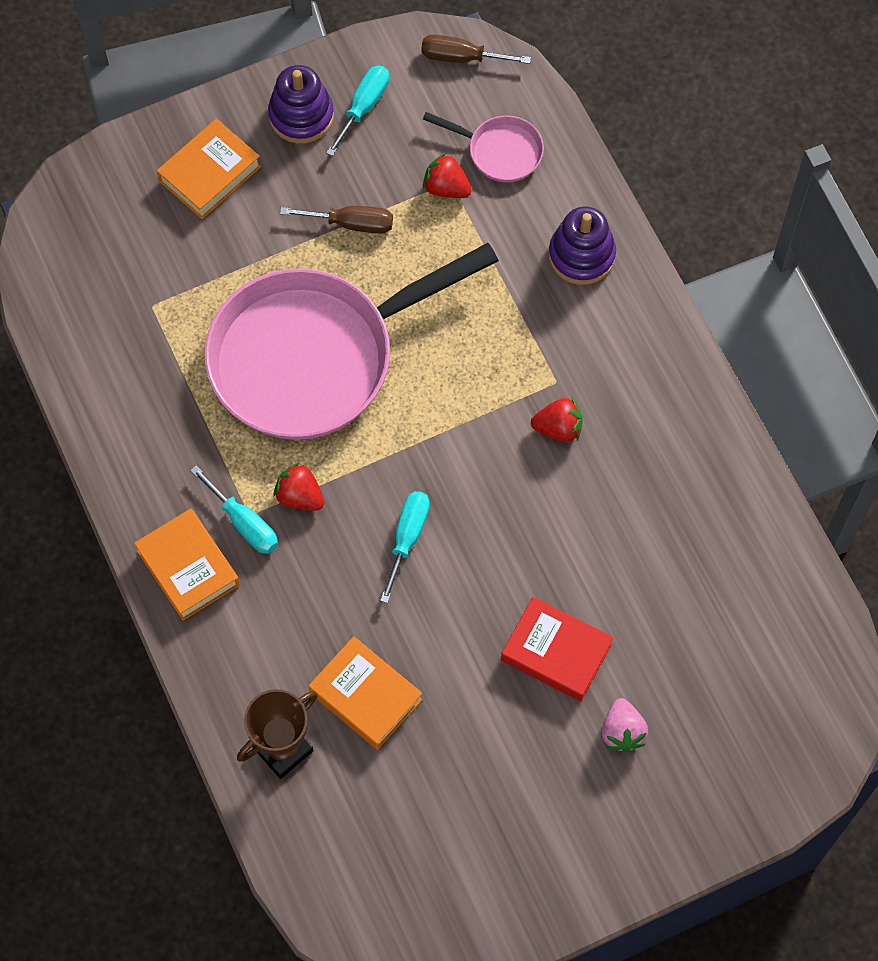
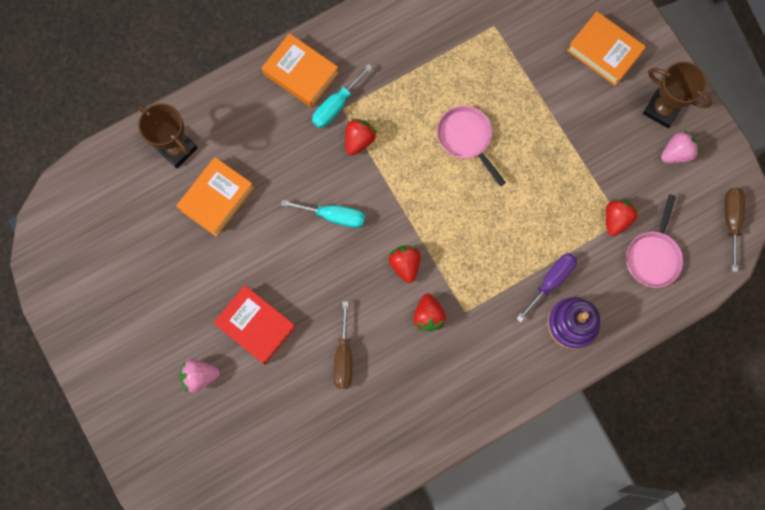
camera: 85 degrees right, 10 degrees up
orange book [134,508,240,621] -> orange book turned 75 degrees clockwise [262,33,339,108]
pink pan [205,243,499,440] -> pink pan [437,106,506,186], size x0.42
purple stacking toy [268,65,334,144] -> brown trophy [643,62,712,128]
brown screwdriver [280,206,393,234] -> brown screwdriver moved to [334,301,352,389]
turquoise screwdriver [326,65,389,156] -> pink strawberry [661,130,699,163]
red book [501,597,613,701] -> red book turned 75 degrees counterclockwise [214,285,296,364]
none -> red strawberry [389,245,421,283]
none -> purple screwdriver [516,253,577,323]

